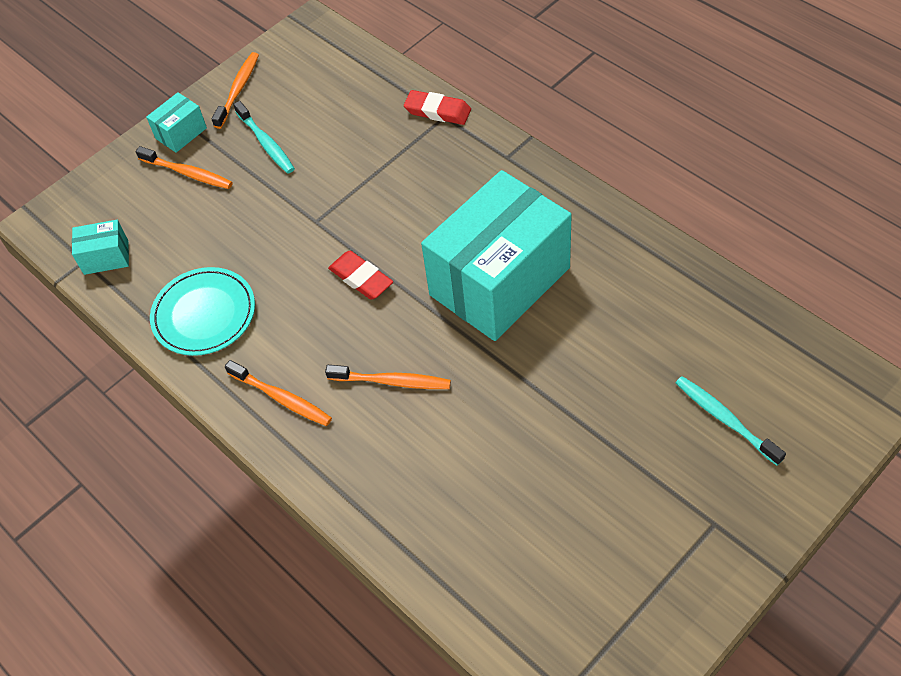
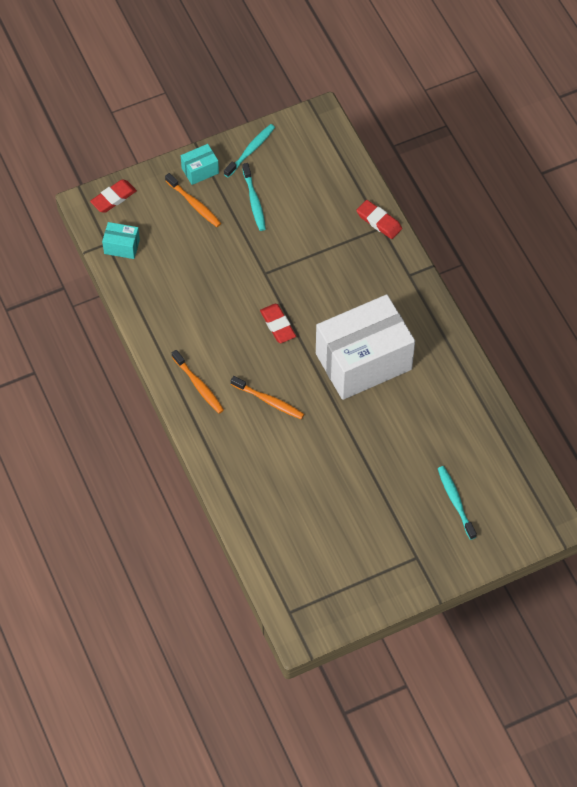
camera: 15 degrees right, 5 degrees up
turquoise plate [150,267,255,356] -> none
orange toothbrush [212,52,259,129] -> turquoise toothbrush [224,124,275,178]
turquoise box [421,170,572,341] -> white box [316,294,415,400]
none -> red eraser [90,179,137,213]

